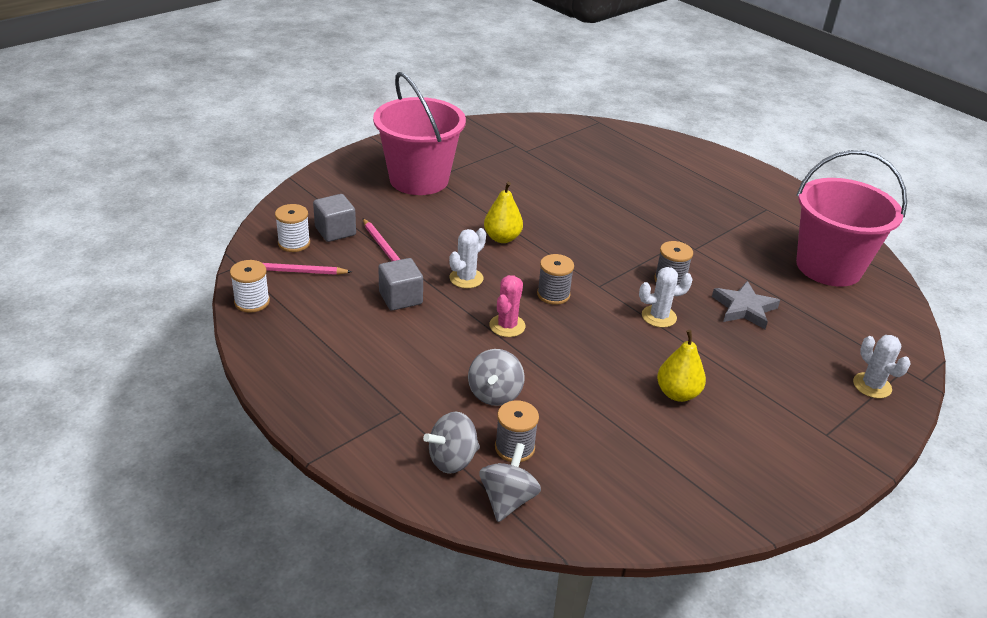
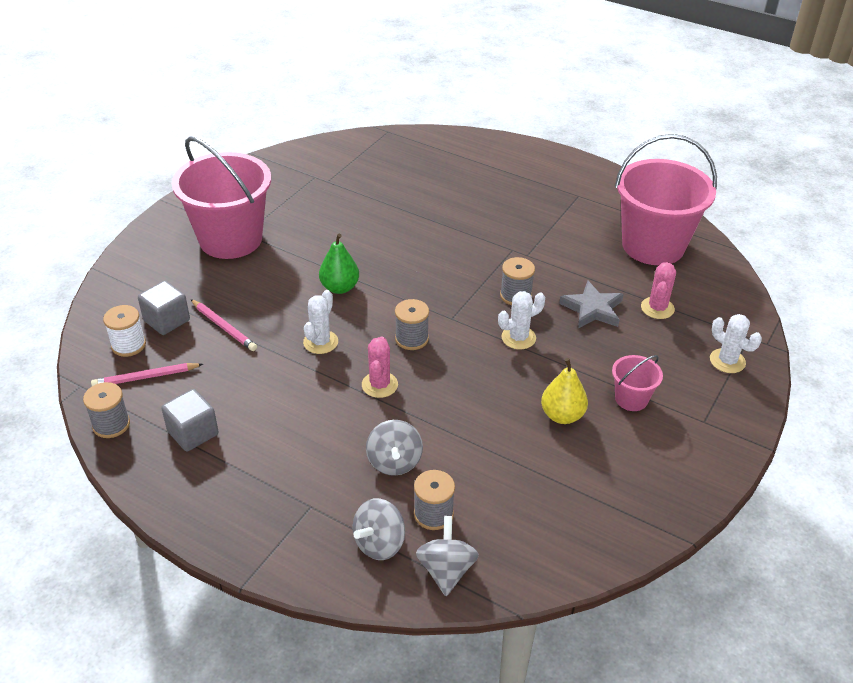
camera: 15 degrees left, 5 degrees up
white spool [230,260,270,313] -> grey spool [83,382,130,438]
grey cube [378,258,423,311] -> grey cube moved to [161,389,219,452]
yellow pear [484,182,523,243] -> green pear [319,234,359,294]
none -> pink bucket [612,355,663,411]
none -> pink cactus [641,262,676,319]

